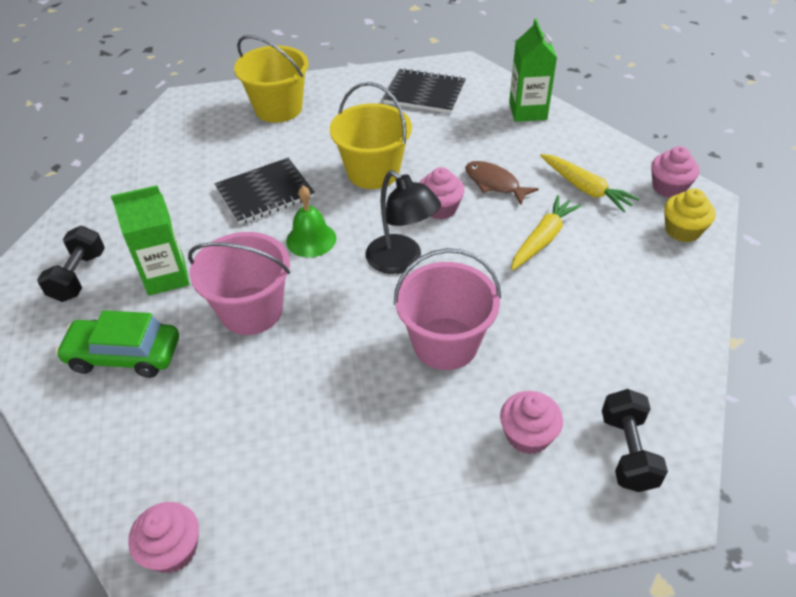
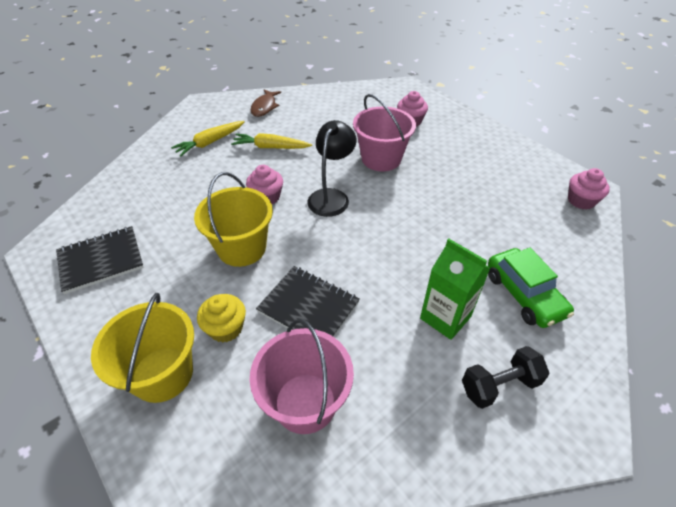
camera: 120 degrees left, 0 degrees up
pink bucket [188,232,290,335] -> pink bucket moved to [250,319,354,434]
green bell [286,186,336,258] -> none
black notebook [383,68,466,113] -> black notebook turned 75 degrees clockwise [56,226,144,294]
brown fish [465,161,539,205] -> brown fish moved to [250,89,281,117]
green carton [509,19,557,122] -> none
yellow carrot [540,154,640,212] -> yellow carrot turned 150 degrees counterclockwise [171,121,245,157]
black dumbbell [602,389,668,492] -> none
pink cupcake [651,146,699,198] -> none
yellow cupcake [664,189,716,242] -> yellow cupcake moved to [197,294,246,343]

